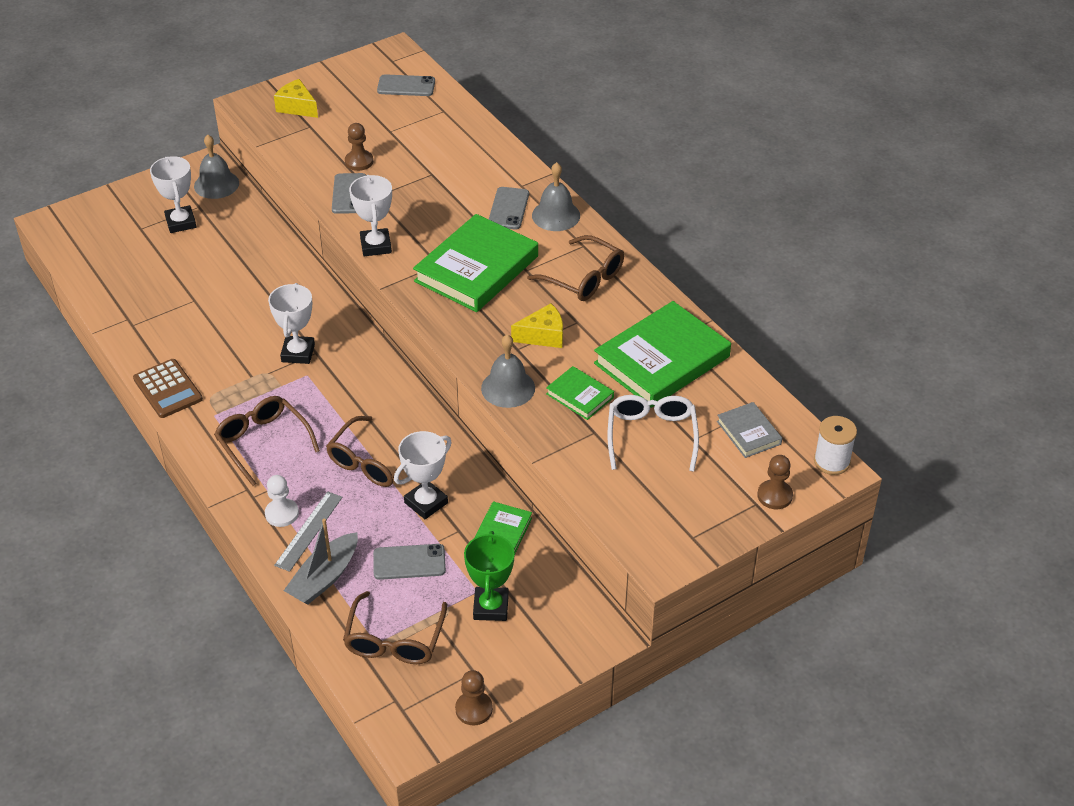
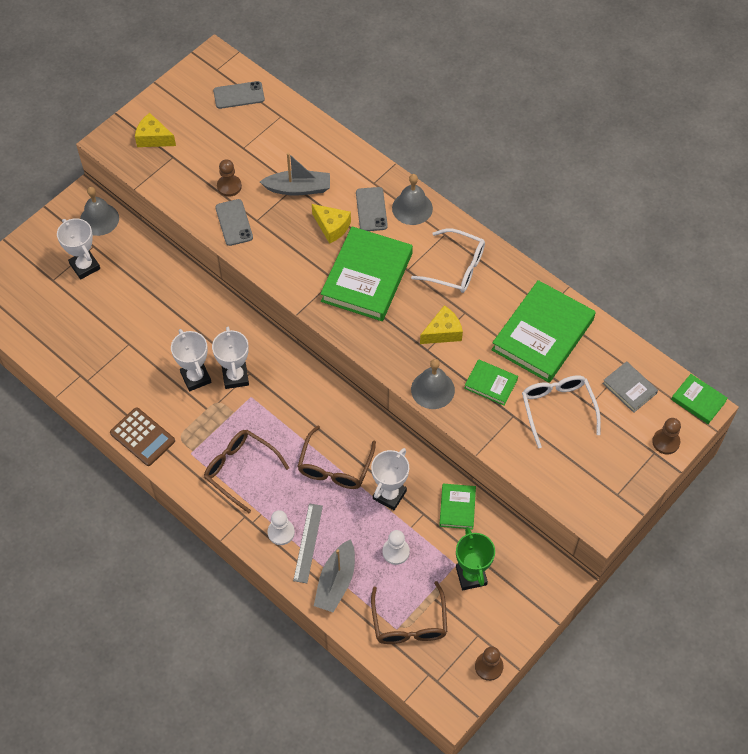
camera: 15 degrees left, 15 degrees up
white trophy [349,175,392,256] -> white trophy moved to [171,329,211,391]
grey phone [373,544,446,580] -> white pawn [382,530,410,565]
brown glasses [527,235,624,301] -> white glasses [411,229,485,293]
white spool [814,416,857,475] -> green book [671,374,728,424]
none -> grey boat [260,153,330,196]
none -> yellow cheese [312,204,351,244]

